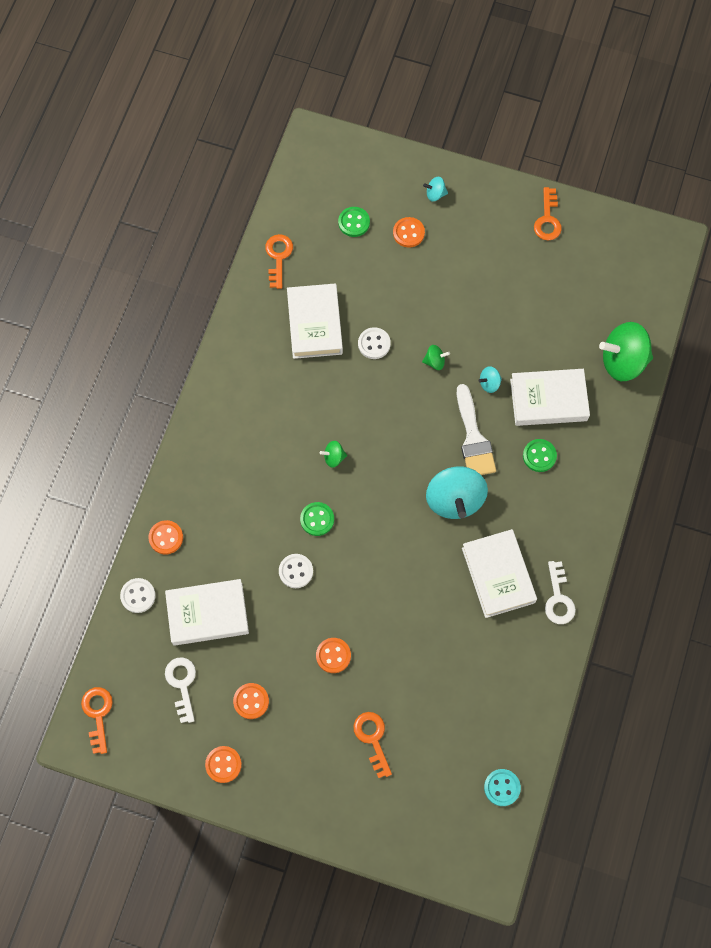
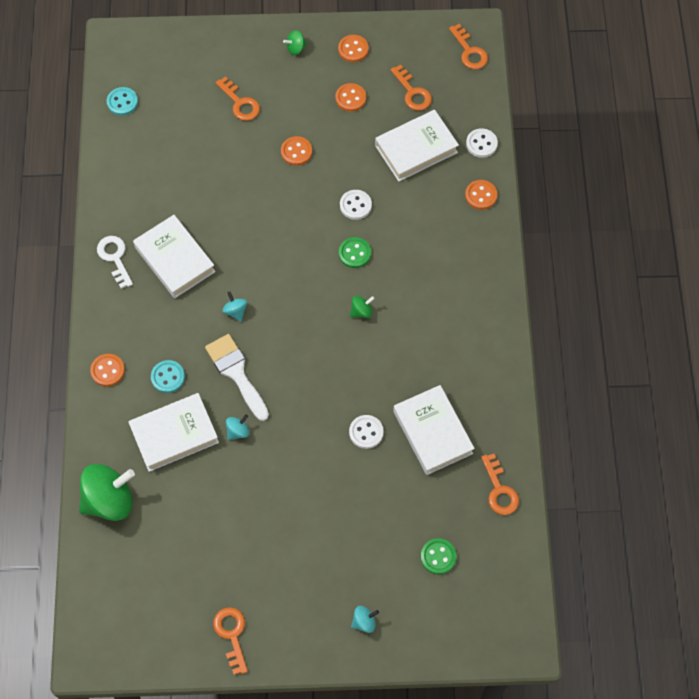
camera: 160 degrees right, 5 degrees down
white key [165,657,196,723] -> orange key [390,65,432,111]
orange button [393,217,425,248] -> orange button moved to [90,354,125,387]
green spinning top [422,345,450,370] -> green spinning top moved to [283,30,307,55]
turquoise spinning top [426,466,488,519] -> turquoise spinning top [222,292,247,322], size x0.44
green button [523,439,557,472] -> turquoise button [151,360,185,393]

